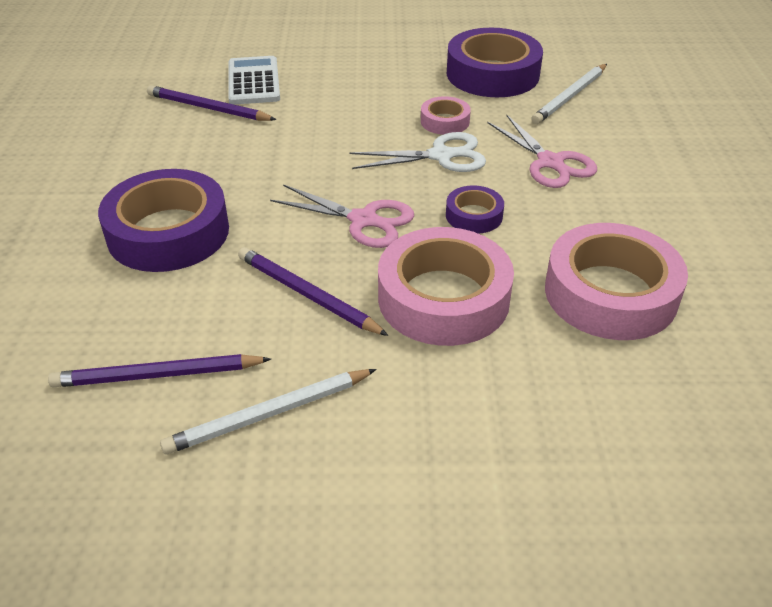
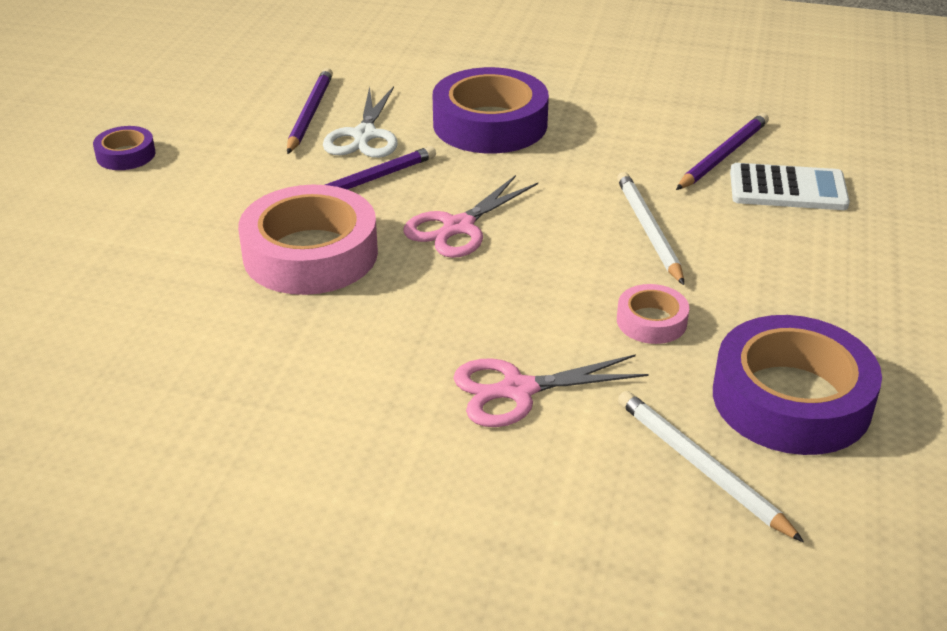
camera: 105 degrees right, 5 degrees down
white pencil [160,369,377,455] -> white pencil moved to [617,172,684,285]
white scissors [349,132,486,172] -> white scissors moved to [323,86,398,158]
purple tape [446,185,504,234] -> purple tape moved to [93,126,155,170]
pink tape [545,223,688,340] -> none

